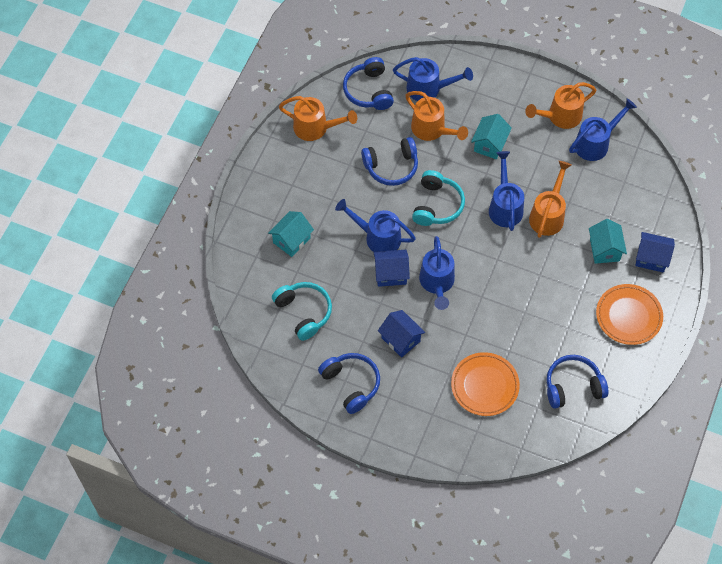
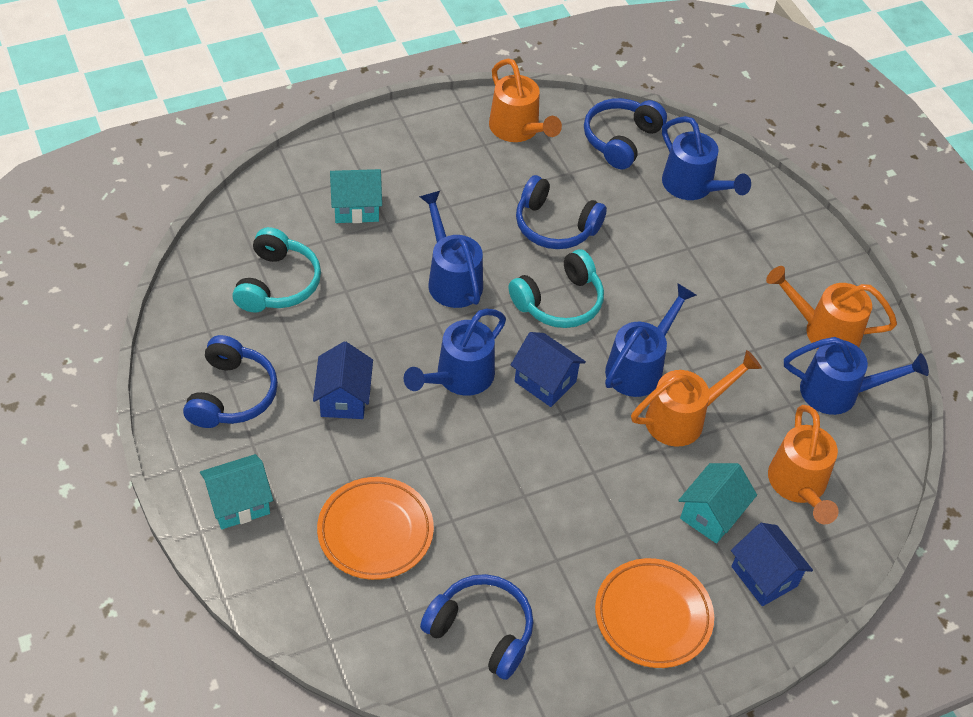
camera: 40 degrees right, 10 degrees down
blue house [373,250,410,287] -> blue house moved to [511,332,586,407]
orange watering can [405,91,468,141] -> orange watering can moved to [768,405,839,524]
turquoise house [471,114,512,159] -> turquoise house moved to [200,454,273,530]

